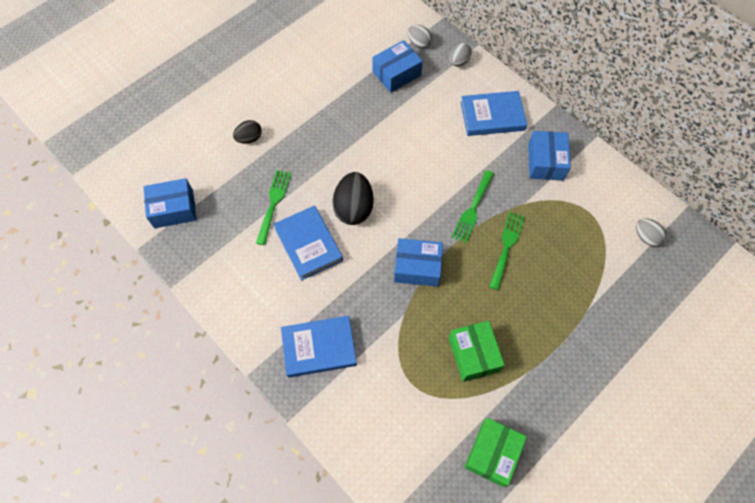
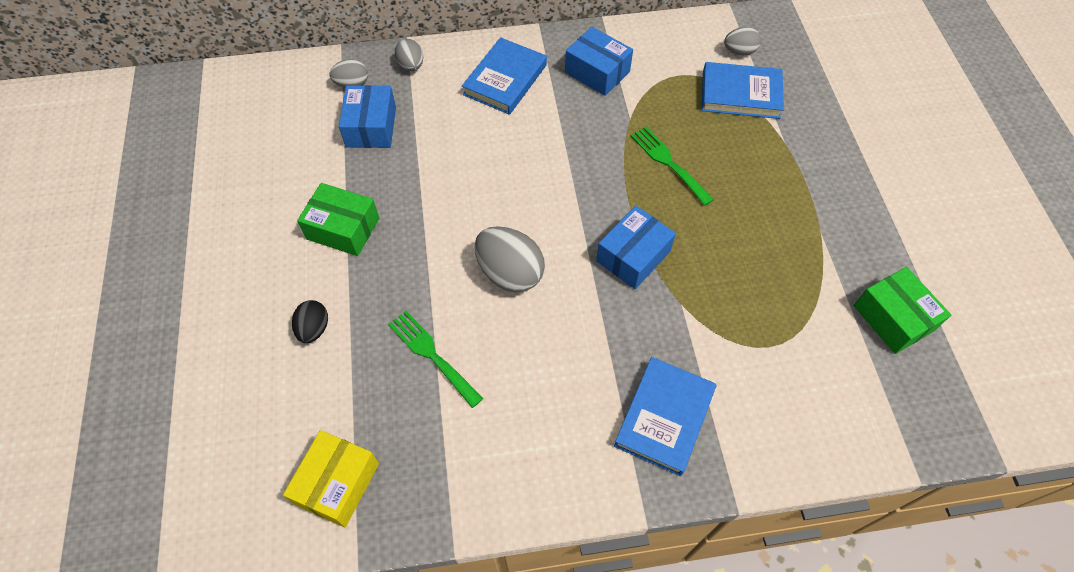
camera: 55 degrees left, 5 degrees down
blue box [144,178,197,228] -> yellow box [283,430,379,527]
blue book [274,205,343,281] -> blue book moved to [702,62,784,119]
black egg [332,172,374,225] -> grey egg [475,226,545,293]
green box [449,321,505,382] -> green box moved to [297,183,379,256]
green fork [452,170,494,243] -> none

